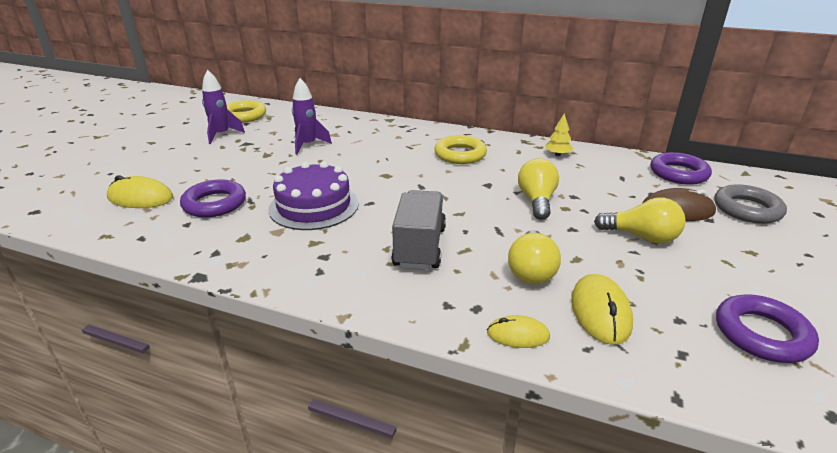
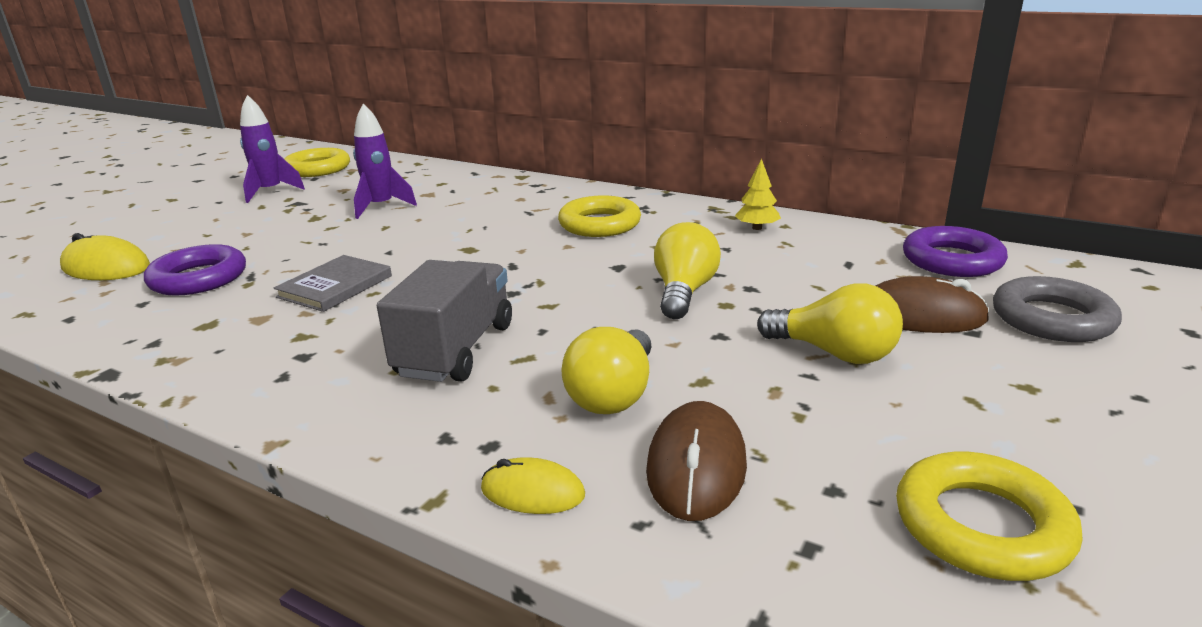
camera: 10 degrees right, 5 degrees down
purple cake [268,161,359,230] -> grey book [274,255,392,312]
yellow mouse [571,274,633,345] -> brown mouse [646,401,747,521]
purple ring [716,294,819,363] -> yellow ring [896,452,1083,581]

